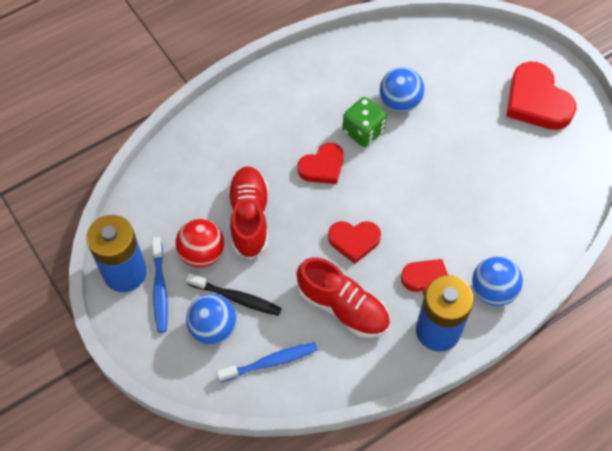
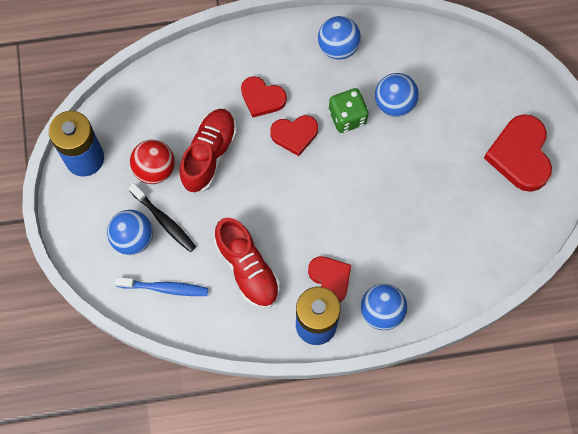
camera: 25 degrees right, 10 degrees up
blue toothbrush [152,237,168,333] -> none
red heart [328,221,381,264] -> red heart moved to [241,76,287,118]
none -> blue ball [318,16,361,59]

